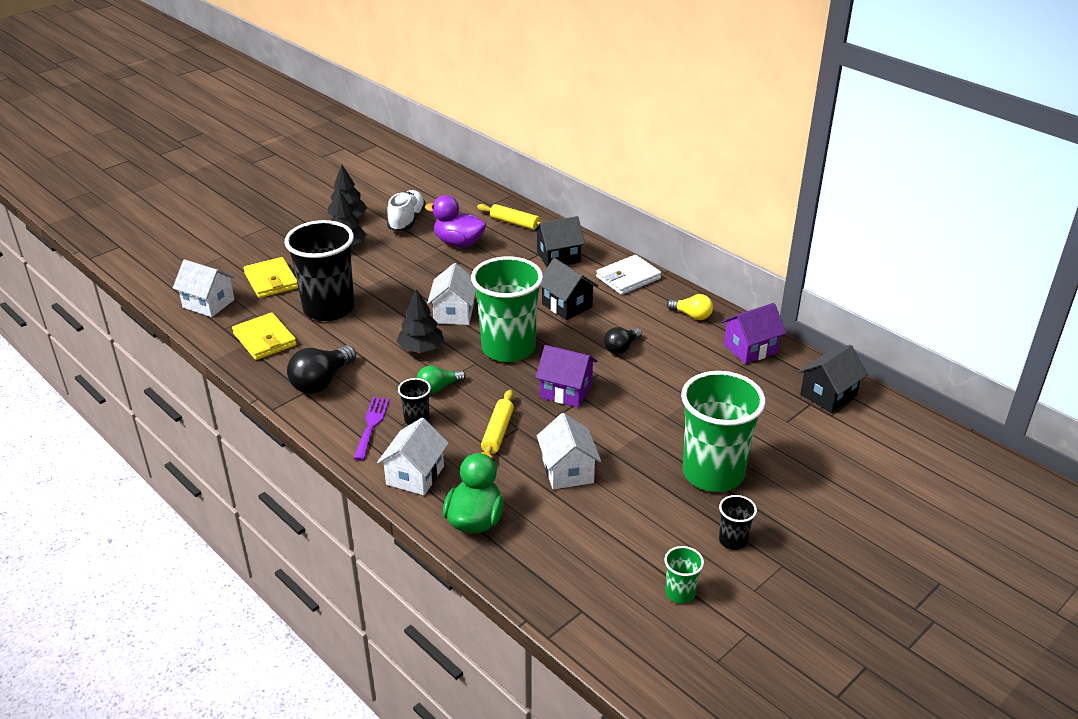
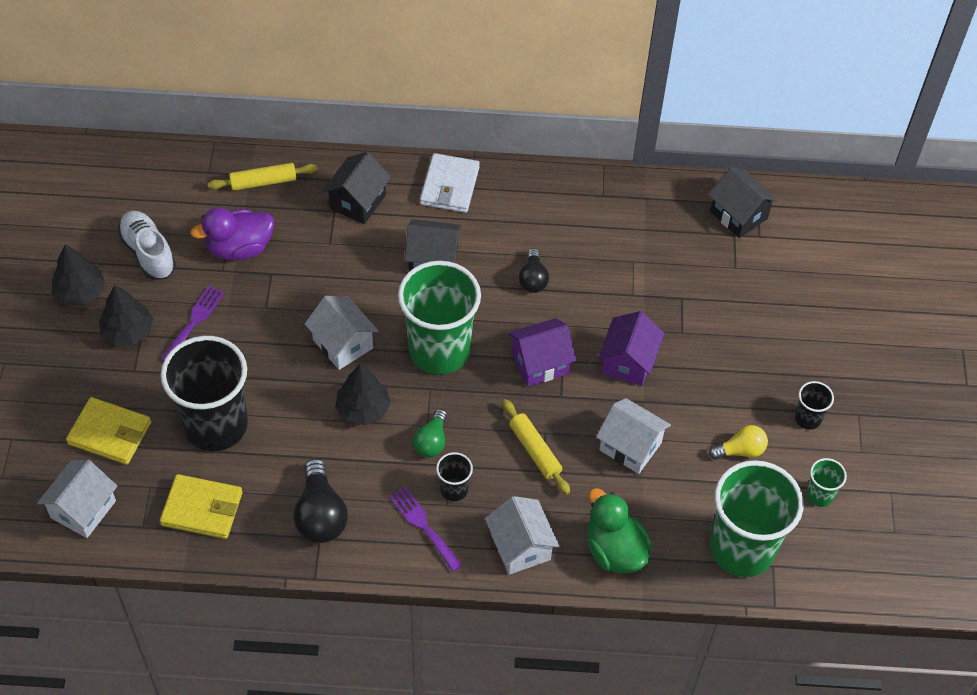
camera: 45 degrees left, 20 degrees up
white house [173,259,235,317] -> white house turned 45 degrees counterclockwise [37,460,117,538]
yellow light bulb [667,294,713,320] -> yellow light bulb moved to [709,425,768,459]
green cup [681,371,765,492] -> green cup moved to [710,460,804,577]
purple house [721,303,786,364] -> purple house moved to [598,311,665,386]
black house [798,345,868,413] -> black house turned 45 degrees counterclockwise [708,167,778,238]
none -> purple fork [161,286,225,361]

